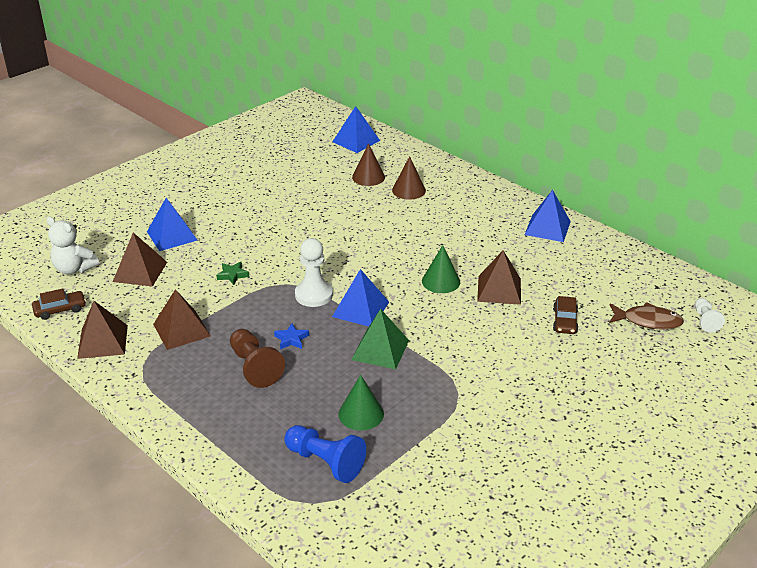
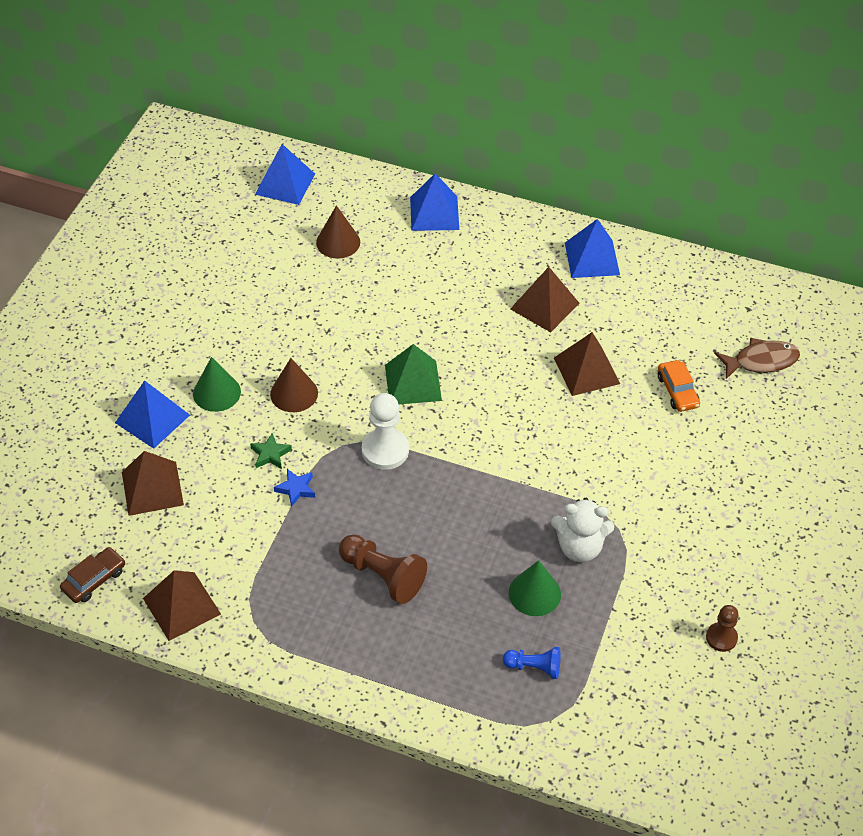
camera: 25 degrees left, 15 degrees up
white teddy bear [46,217,99,275] -> white teddy bear moved to [551,498,614,562]
brown pyramid [153,289,210,350] -> brown pyramid moved to [510,267,579,332]
blue star [274,323,309,350] -> blue star moved to [274,469,315,507]
blue pawn [284,425,366,483] -> blue pawn [503,647,560,679], size x0.60
blue pyramid [332,269,389,327] -> blue pyramid moved to [410,173,459,231]
green pyramid [351,309,409,369] -> green pyramid moved to [385,344,442,404]
brown cone [392,156,426,200] -> brown cone moved to [270,358,318,412]
green cone [422,245,460,293] -> green cone moved to [193,357,241,412]
brown car [553,296,578,334] -> orange car [658,360,700,412]
white pawn [695,298,725,333] -> none
none -> brown pawn [706,605,738,652]

